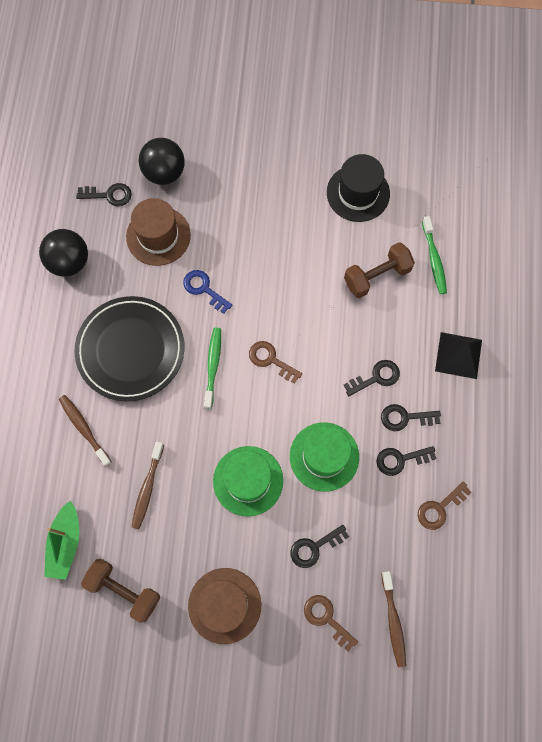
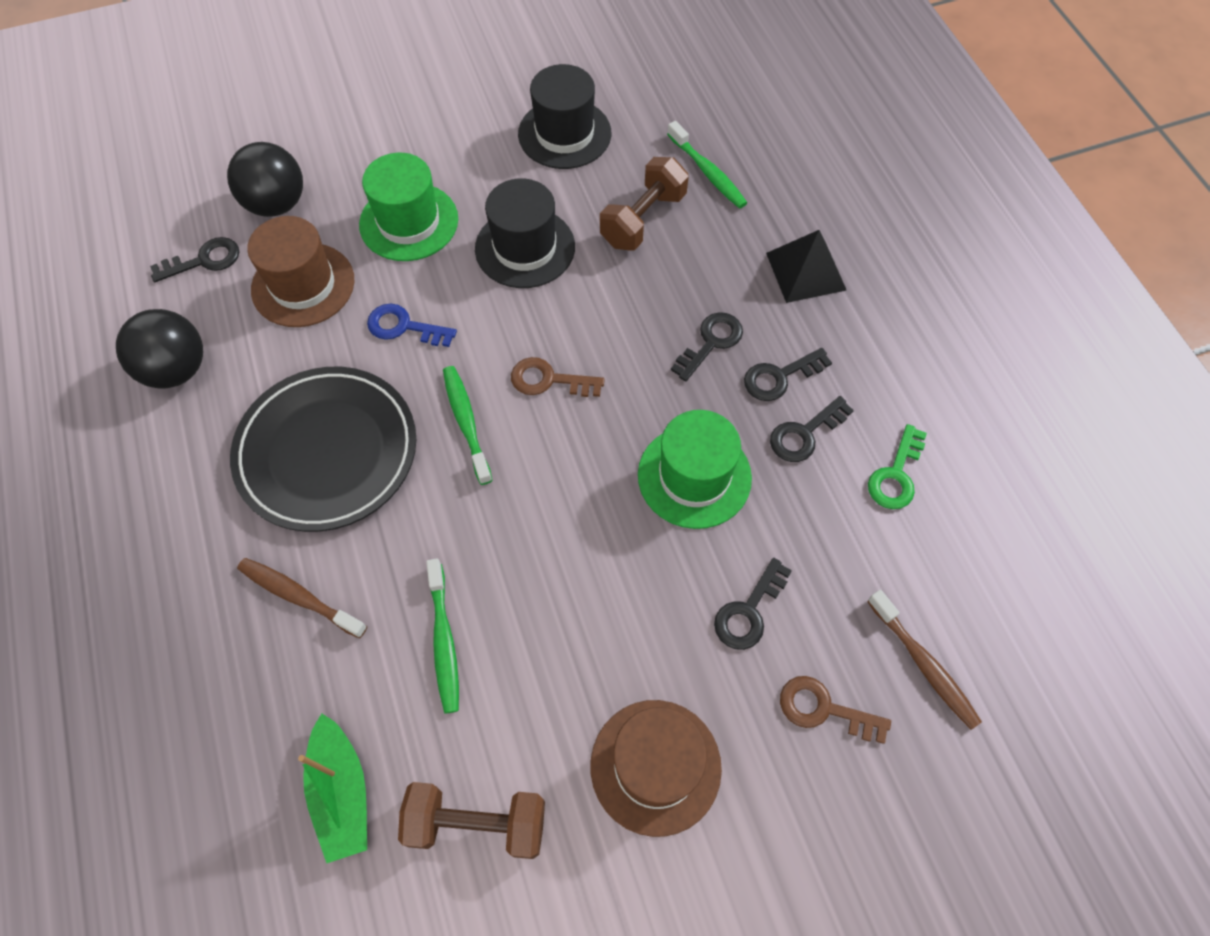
camera: 25 degrees left, 10 degrees down
brown toothbrush [131,442,164,529] -> green toothbrush [426,559,459,714]
green hat [213,446,283,517] -> green hat moved to [359,153,458,261]
brown key [418,482,472,530] -> green key [868,424,927,509]
none -> black hat [475,178,575,288]

